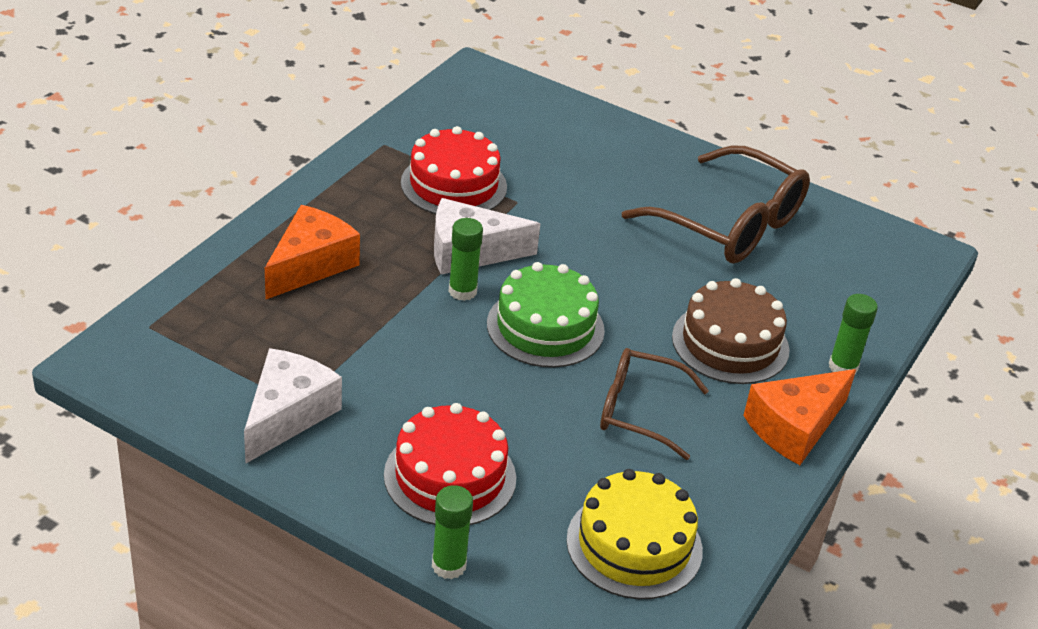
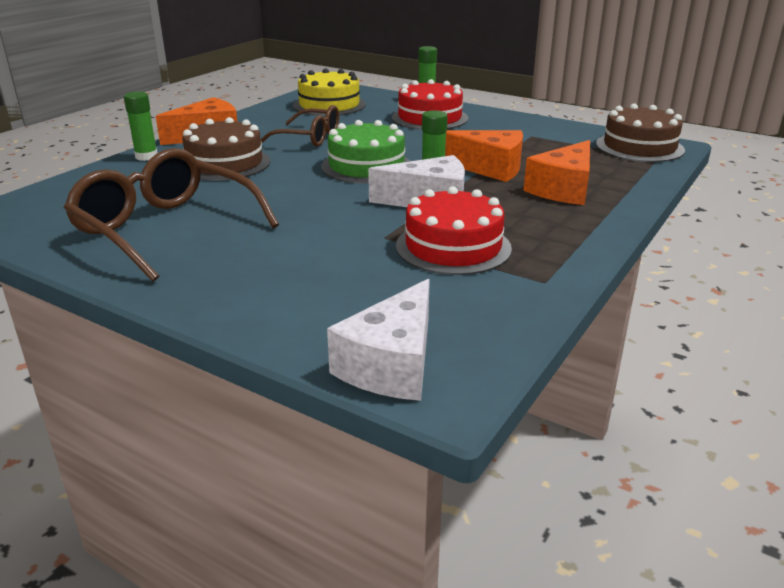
camera: 175 degrees left, 10 degrees down
white cheese [244,348,342,464] -> white cheese moved to [327,279,430,401]
none -> orange cheese [445,130,523,182]
none -> brown cake [596,104,685,162]

